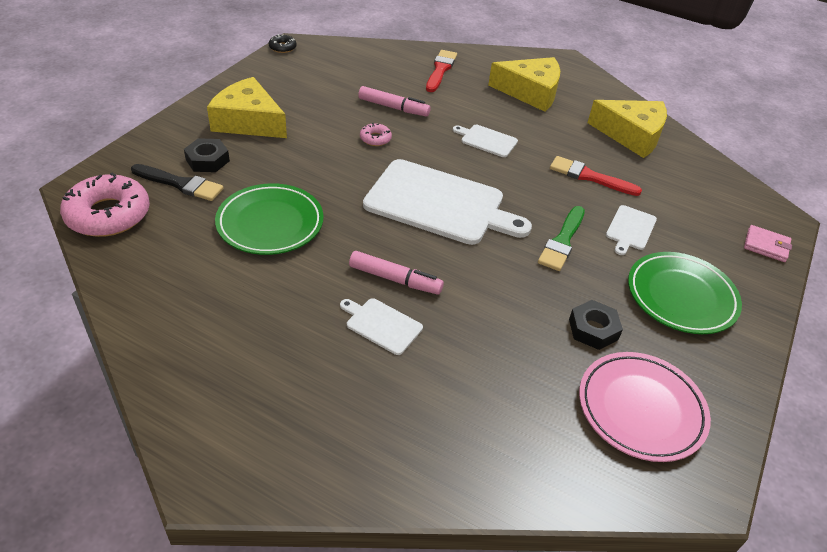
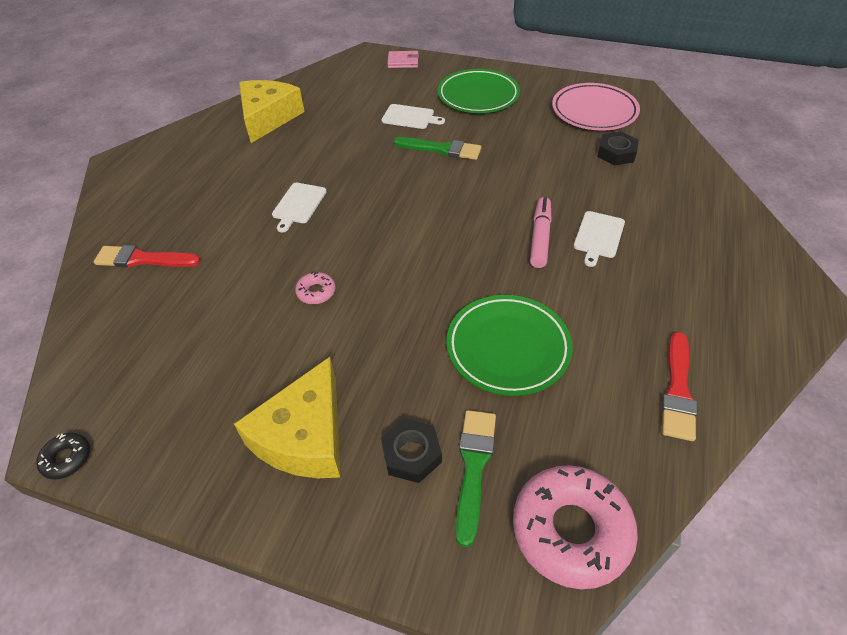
camera: 95 degrees left, 5 degrees up
black brush [131,164,224,201] -> green brush [456,410,496,547]
pink marker [358,86,431,117] -> none
white cutting board [363,159,532,245] -> none
yellow cheese [488,57,560,112] -> none
red brush [550,156,642,196] -> red brush moved to [661,332,697,441]
black nut [569,300,623,350] -> black nut moved to [597,131,639,166]
pink wallet [744,225,792,262] -> pink wallet turned 75 degrees clockwise [387,51,419,68]

